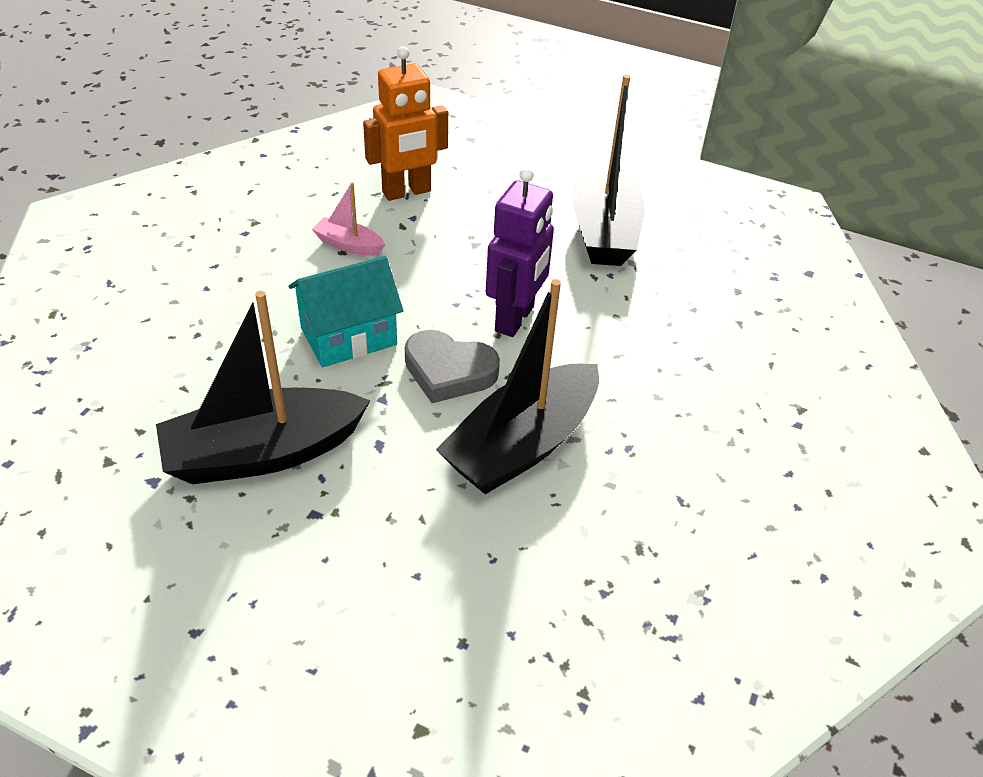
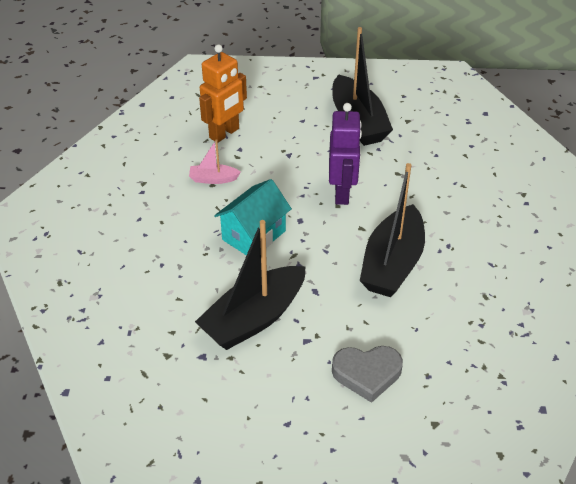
camera: 20 degrees left, 0 degrees up
grey heart [405,330,500,403] -> grey heart moved to [332,346,403,403]

